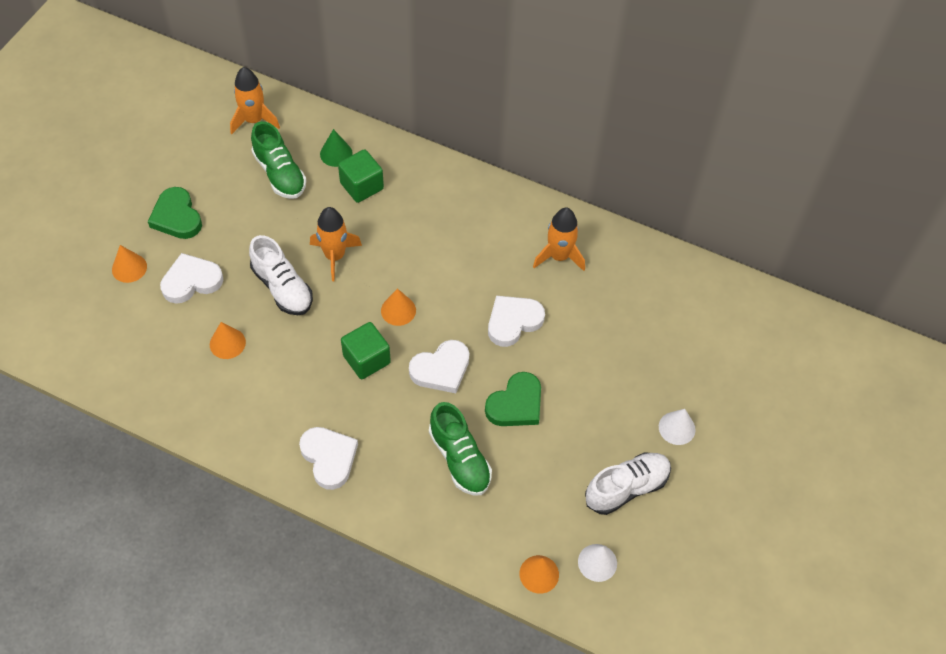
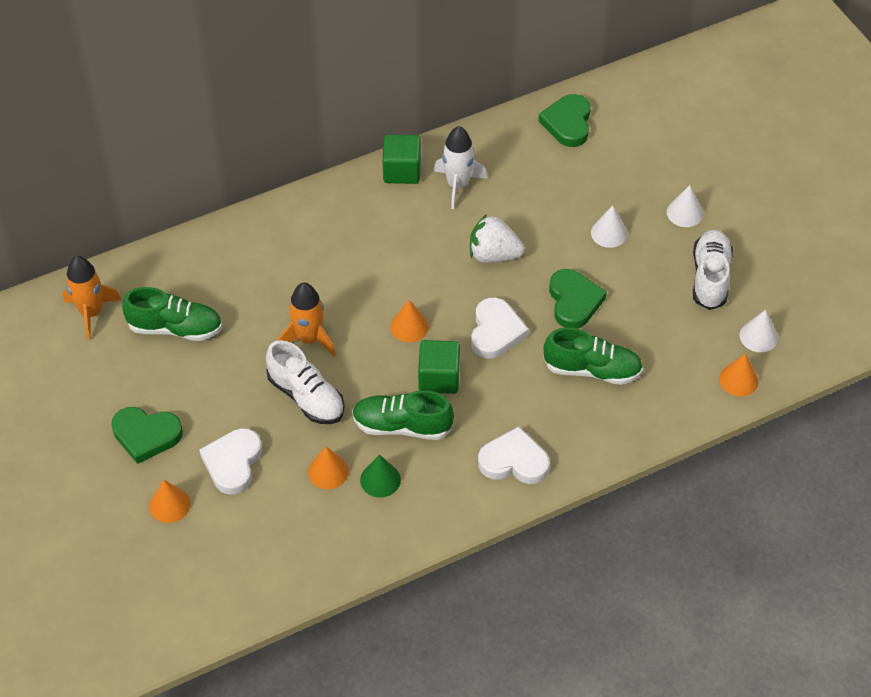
camera: 50 degrees left, 5 degrees down
white shoe [249,235,313,315] -> white shoe turned 45 degrees clockwise [266,340,345,424]
green cone [320,129,353,167] -> green cone moved to [360,454,401,497]
green cube [338,149,384,203] -> green cube moved to [382,134,421,184]
white heart [488,296,545,347] -> white strawberry [470,214,525,263]
orange rocket [533,208,585,271] -> white rocket [434,126,488,209]
none -> green shoe [352,390,454,440]
none -> green heart [538,94,591,147]
none -> white cone [591,205,628,248]

